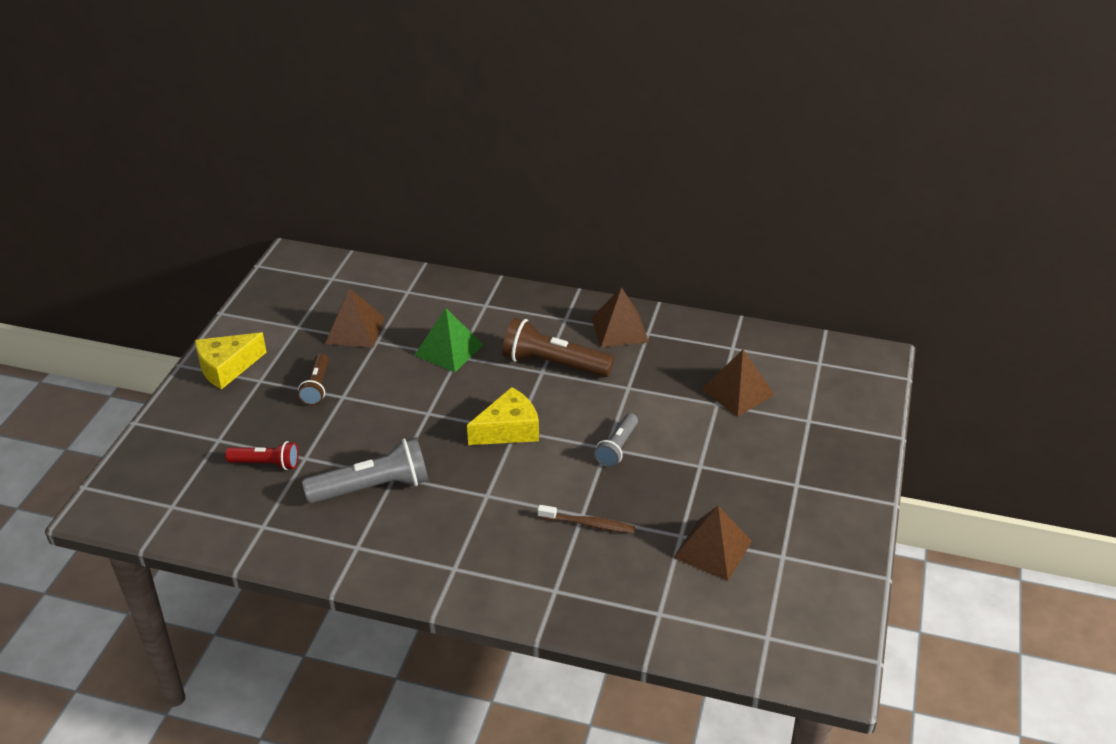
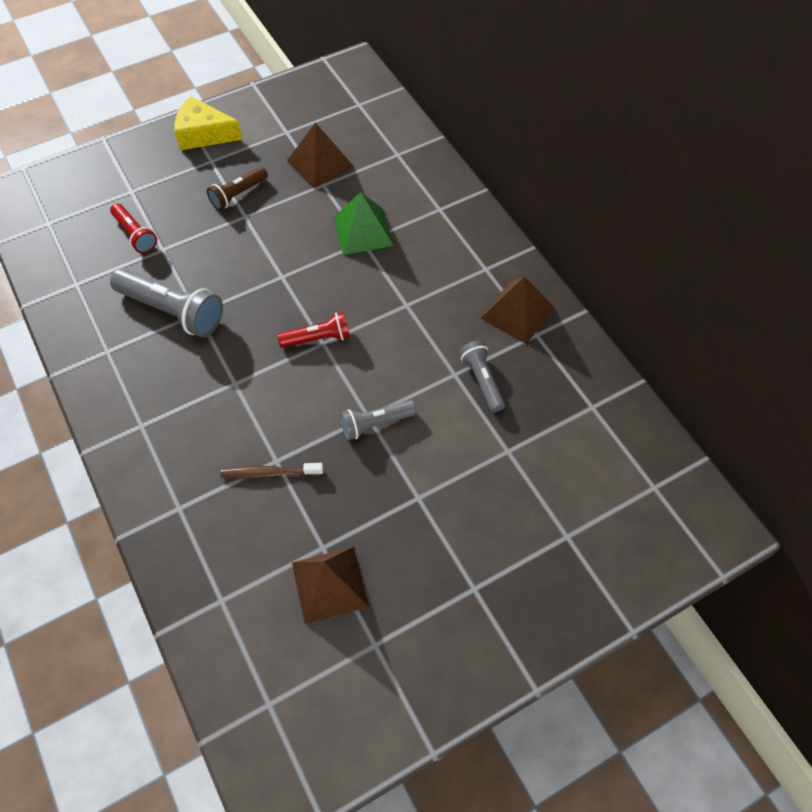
camera: 45 degrees right, 20 degrees up
yellow cheese [467,387,539,445] -> red flashlight [277,312,350,348]
brown flashlight [502,318,614,377] -> none
brown toothbrush [538,505,635,534] -> brown toothbrush turned 120 degrees clockwise [221,463,323,479]
brown pyramid [701,350,774,417] -> none
none -> grey flashlight [459,340,505,412]

